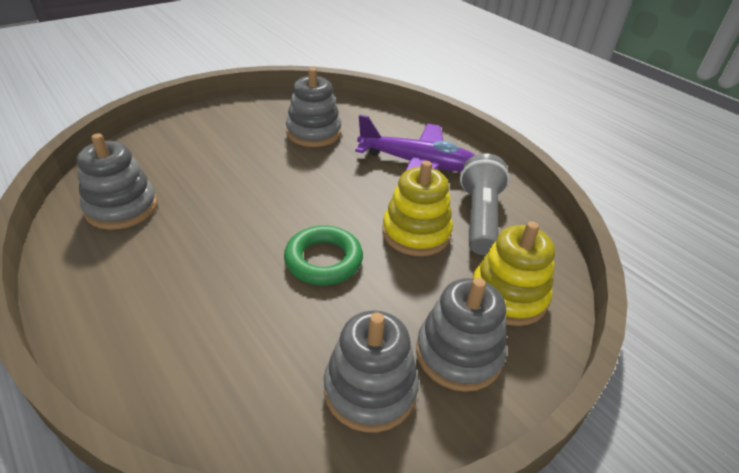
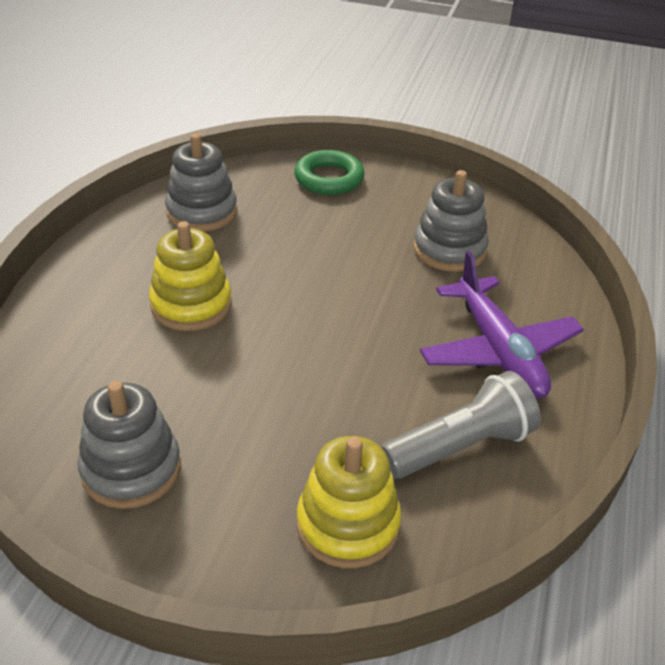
camera: 55 degrees right, 0 degrees up
green ring [284,225,363,285] -> green ring moved to [294,150,365,195]
yellow stacking toy [382,161,453,256] -> yellow stacking toy moved to [149,221,232,331]
grey stacking toy [416,278,507,392] -> none

